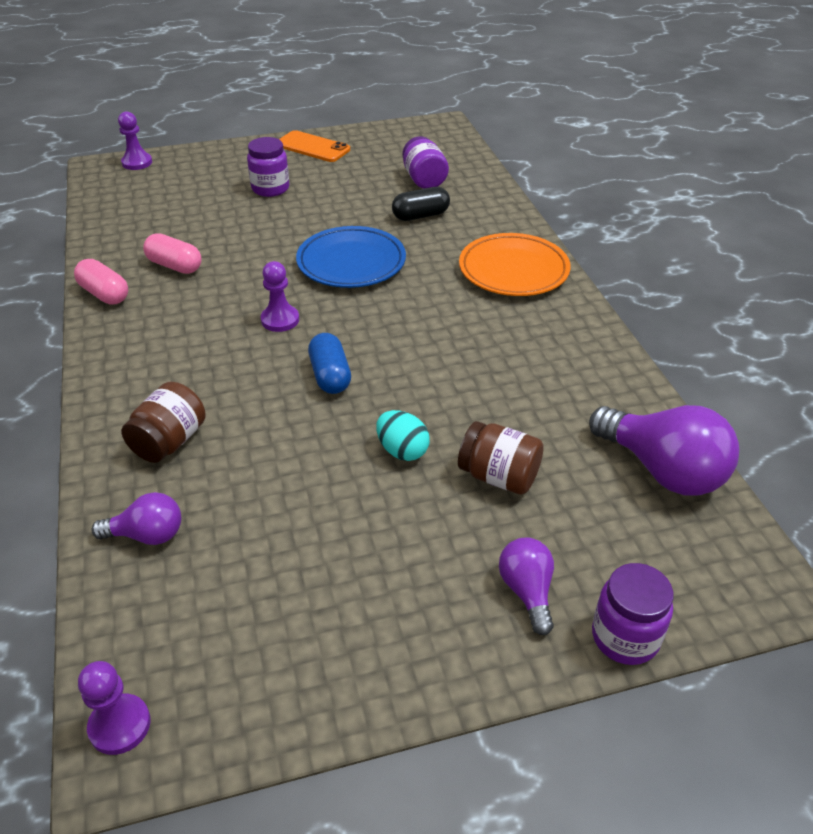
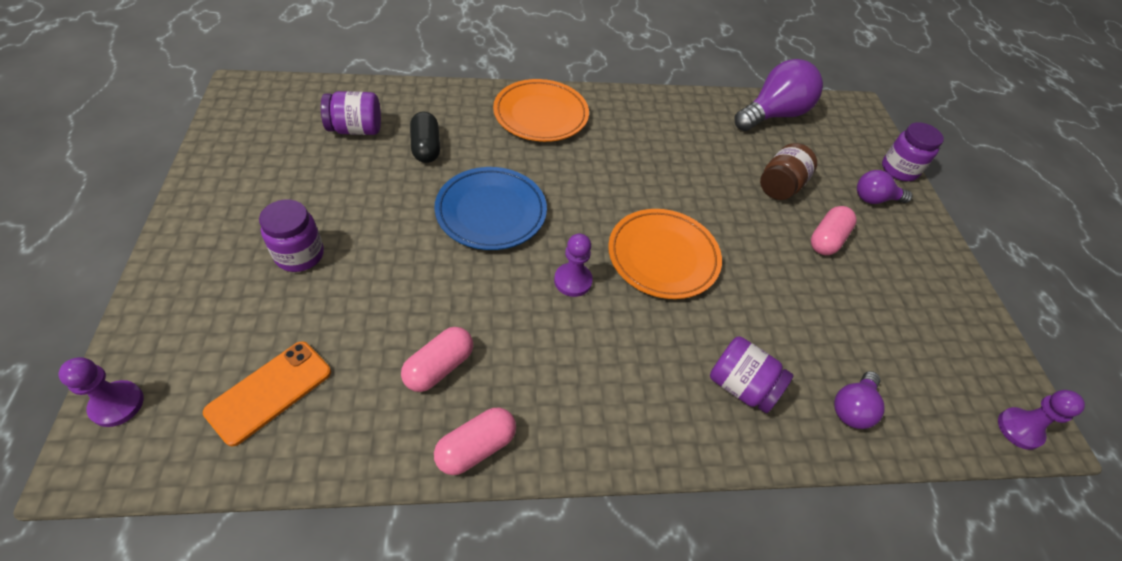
camera: 85 degrees left, 10 degrees up
purple light bulb [91,492,181,545] -> purple light bulb turned 150 degrees counterclockwise [834,371,884,429]
brown jar [121,382,206,463] -> purple jar [710,336,793,413]
orange phone [279,130,350,162] -> orange phone moved to [203,341,331,447]
blue capsule [308,333,351,394] -> orange plate [608,209,722,299]
turquoise egg [376,410,430,461] -> none
none -> pink capsule [811,206,857,255]

